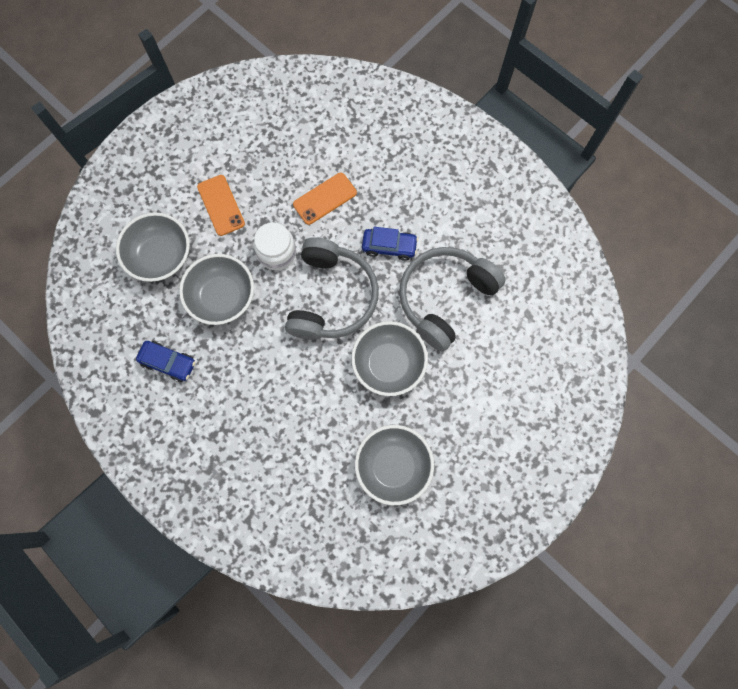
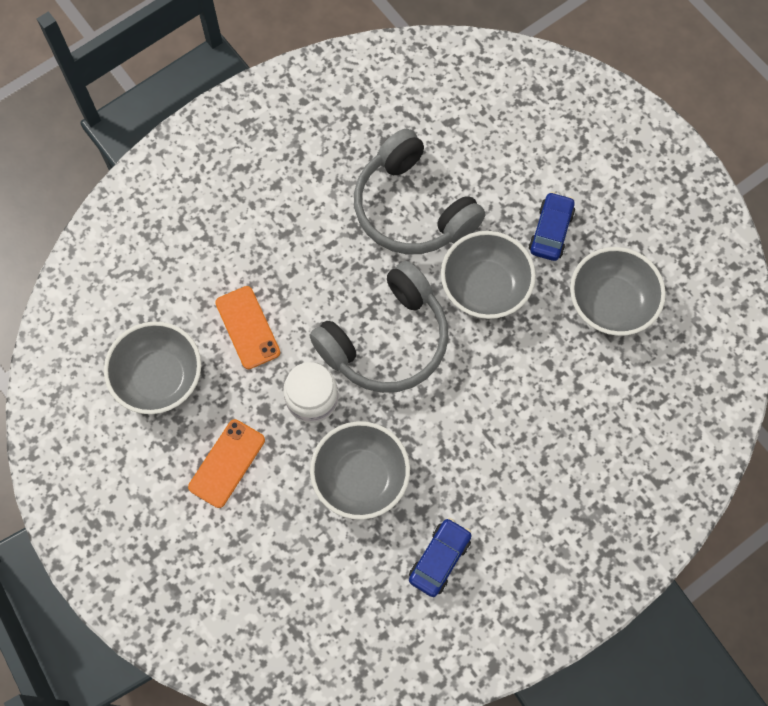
camera: 80 degrees left, 5 degrees down
grey bowl [116,212,190,282] -> grey bowl moved to [104,321,201,414]
orange phone [197,175,245,236] -> orange phone turned 45 degrees counterclockwise [188,419,265,508]
grey headphones [285,237,379,340] -> grey headphones turned 120 degrees clockwise [310,261,449,393]
blue car [362,227,418,261] -> blue car moved to [529,192,575,261]

